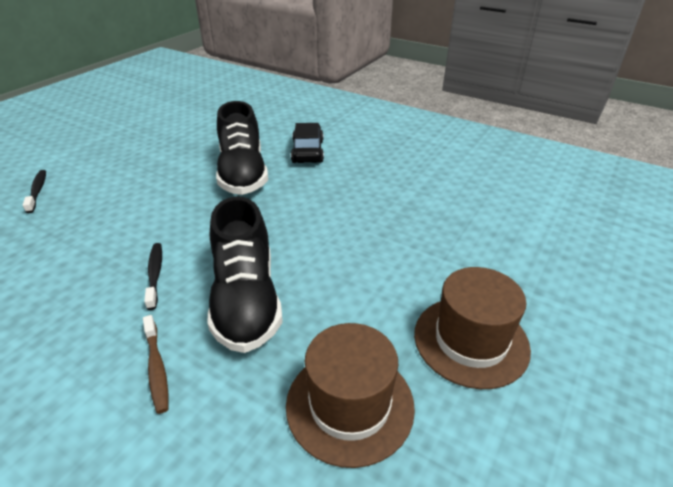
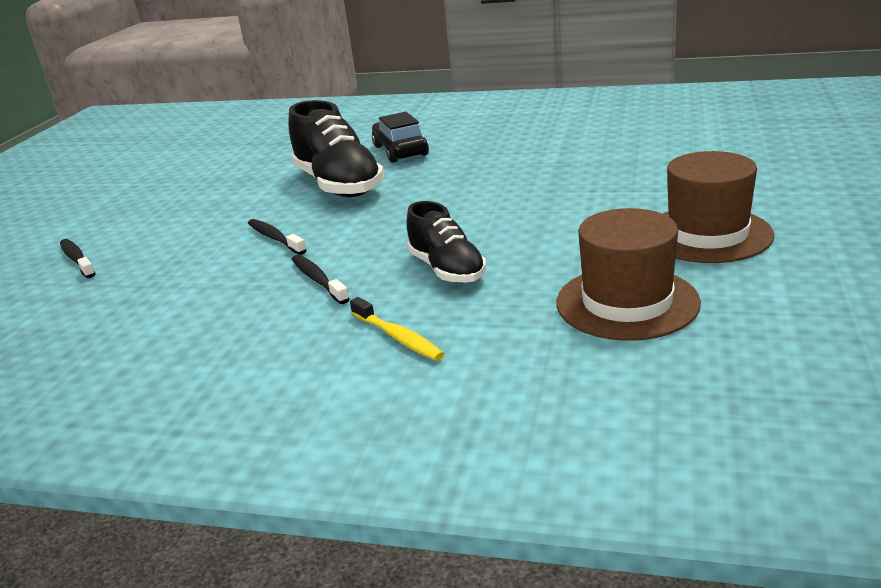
camera: 15 degrees left, 10 degrees down
brown toothbrush [143,315,169,414] -> yellow toothbrush [350,297,444,361]
black shoe [207,197,283,353] -> black shoe [406,201,486,283], size x0.61
none -> black toothbrush [248,219,306,255]

